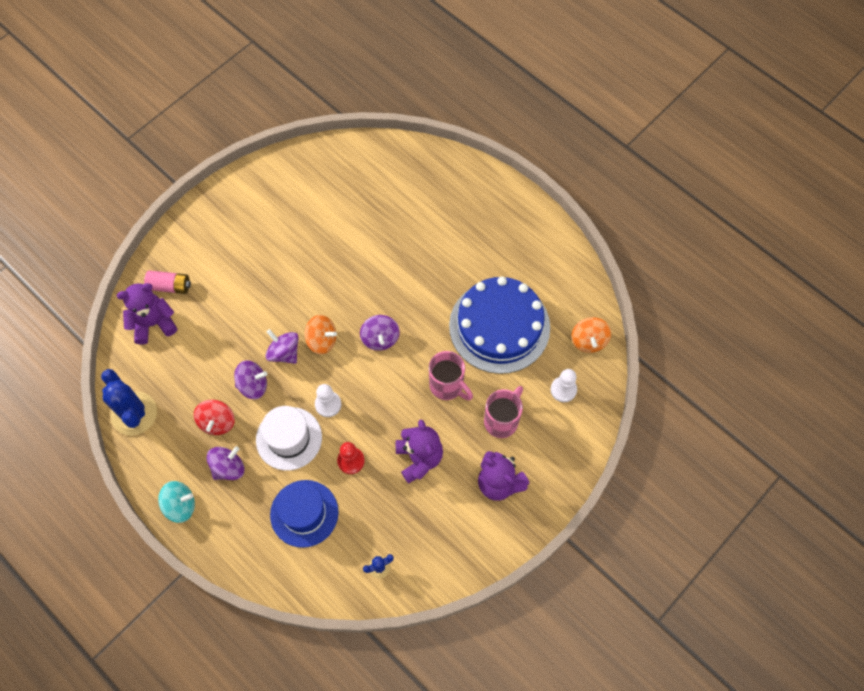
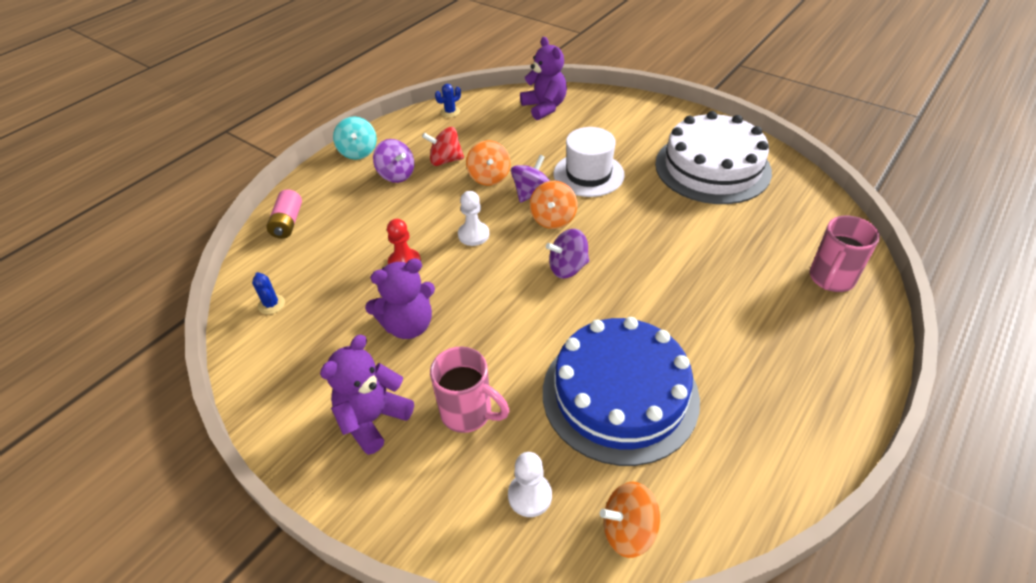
camera: 85 degrees right, 20 degrees down
blue cactus [101,369,157,436] -> blue cactus [435,84,461,118], size x0.45
pink battery [144,270,191,294] -> pink battery moved to [266,189,302,239]
purple spinning top [234,360,267,399] -> orange spinning top [466,140,511,186]
white hat [256,406,322,471] -> white hat moved to [553,127,625,197]
blue hat [270,480,339,548] -> none
pink mug [429,351,473,400] -> pink mug moved to [810,216,880,292]
none -> white cake [655,111,772,204]

